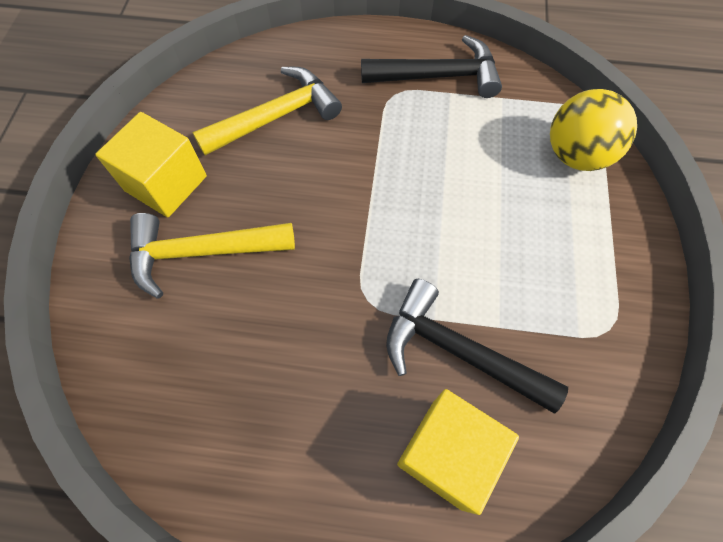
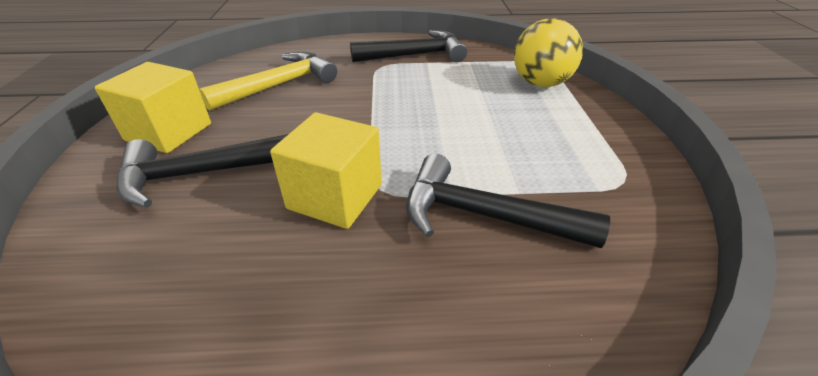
camera: 10 degrees left, 25 degrees down
yellow hammer [129,213,295,299] -> black hammer [117,134,288,208]
yellow cube [397,389,519,515] -> yellow cube moved to [270,112,382,229]

